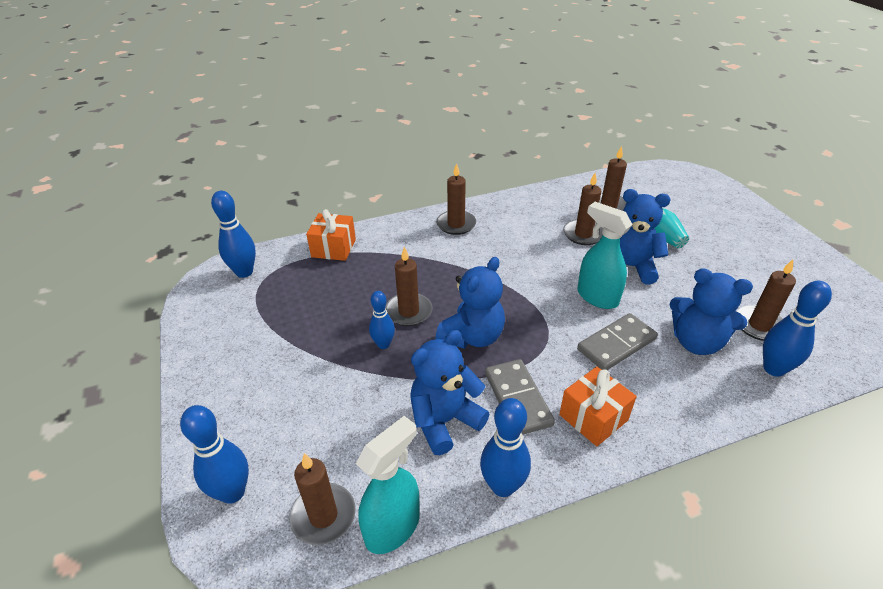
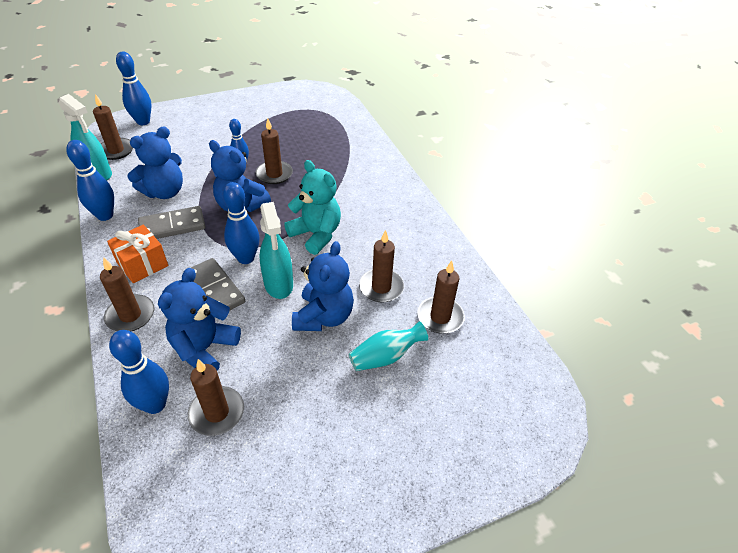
camera: 85 degrees right, 5 degrees up
blue bowling pin [211,191,256,278] -> blue bowling pin moved to [223,182,260,264]
orange gift [306,209,356,261] -> none
blue teddy bear [410,330,489,455] -> blue teddy bear turned 90 degrees clockwise [128,126,183,199]
brown candle [436,163,476,235] -> brown candle moved to [100,257,154,331]
turquoise spray bottle [577,202,633,309] -> turquoise spray bottle turned 120 degrees clockwise [259,202,293,299]
none -> turquoise teddy bear [284,160,341,255]

